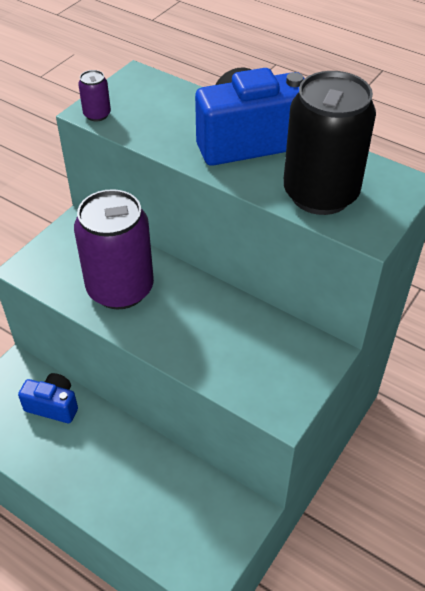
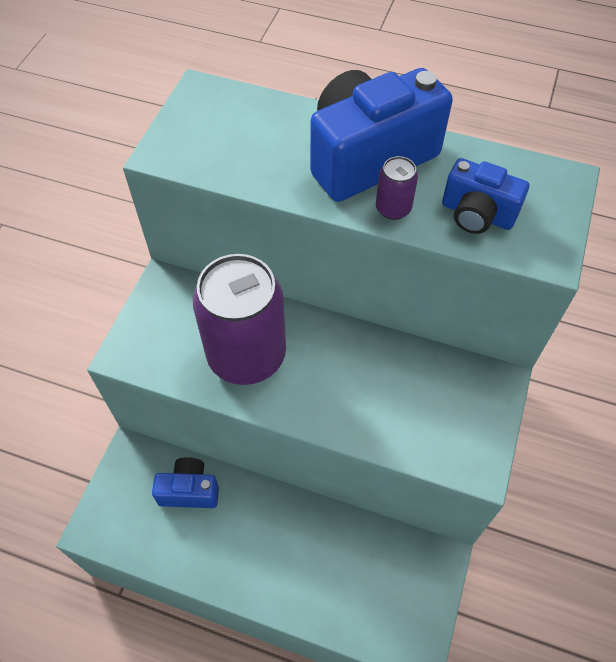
camera: 15 degrees left, 10 degrees up
purple can [78,70,111,121] -> purple can moved to [376,156,418,220]
black can [283,71,376,215] -> blue camera [442,158,529,234]

